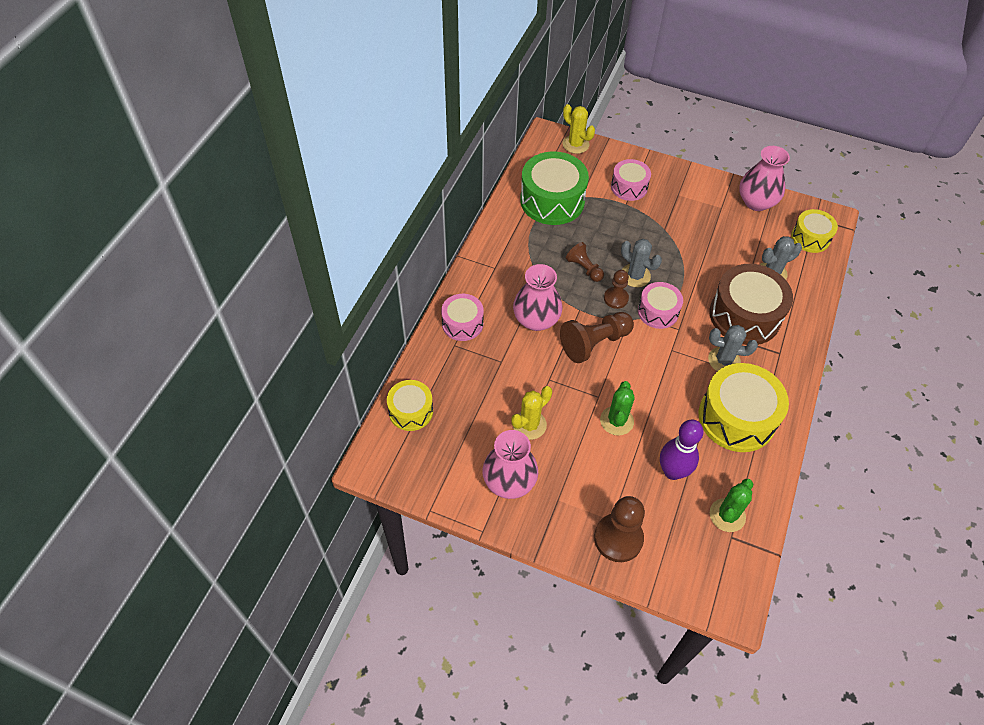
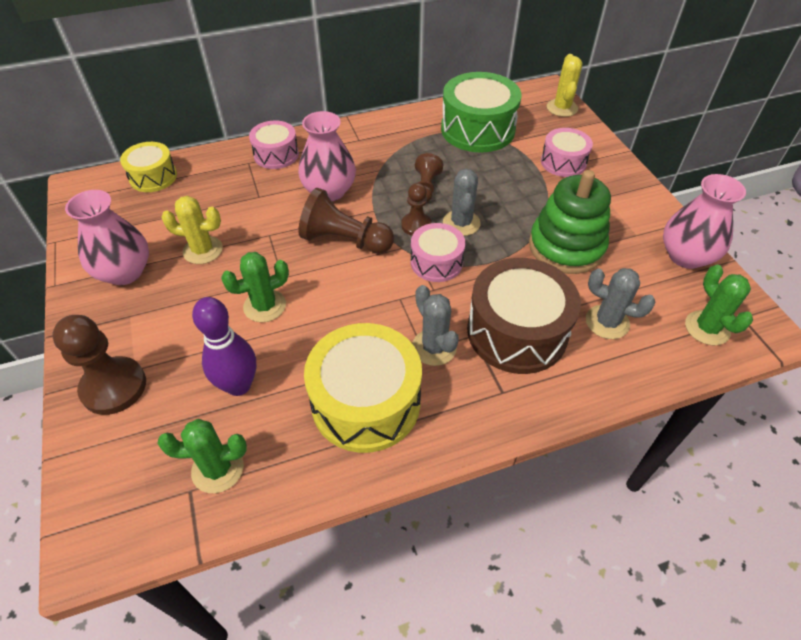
camera: 50 degrees right, 5 degrees down
yellow drum [791,209,838,253] -> green cactus [685,265,753,346]
none -> green stacking toy [529,170,611,274]

